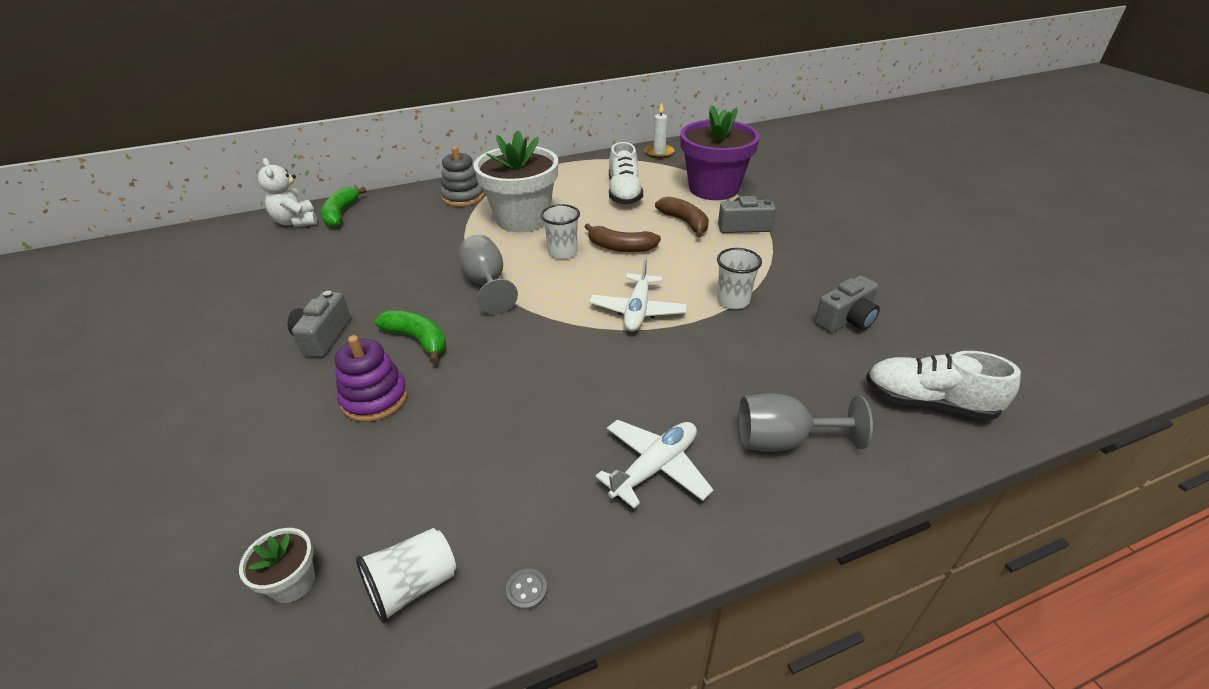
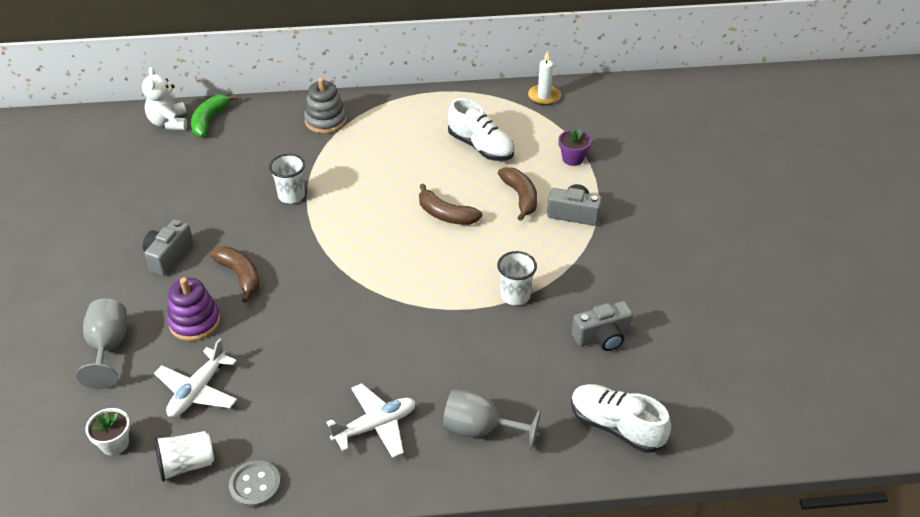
camera: 15 degrees right, 5 degrees up
green banana [375,310,446,364] -> brown banana [209,246,260,303]
grey goblet [458,235,518,314] -> grey goblet moved to [76,298,127,389]
white flower pot [473,130,558,232] -> none
grey button [506,569,547,610] -> grey button [229,460,281,508], size x1.86
white cup [541,204,580,259] -> white cup moved to [269,154,305,204]
white plane [589,257,687,332] -> white plane moved to [154,338,237,417]
white shoe [609,142,643,205] -> white shoe turned 60 degrees counterclockwise [448,98,514,161]
purple flower pot [680,105,760,200] -> purple flower pot [558,128,591,166], size x0.42

